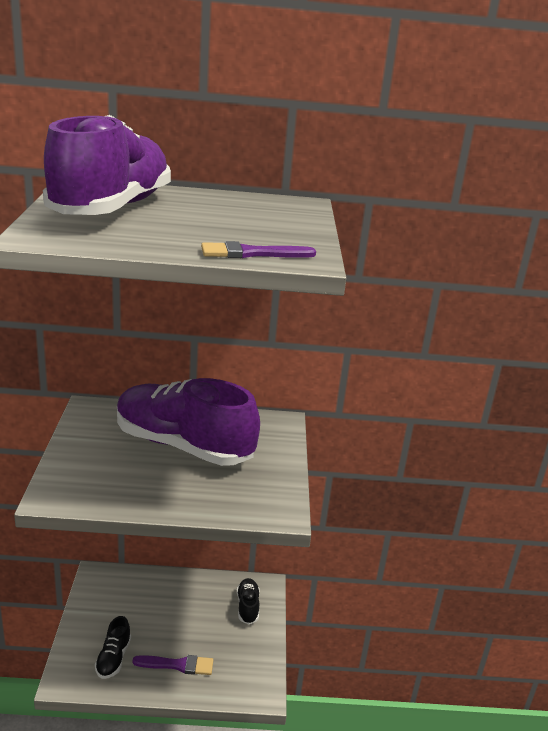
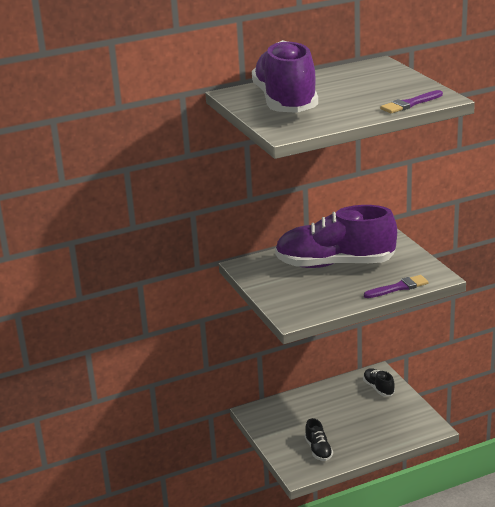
camera: 20 degrees left, 0 degrees up
purple brush [133,655,213,675] -> purple brush moved to [364,275,429,298]

